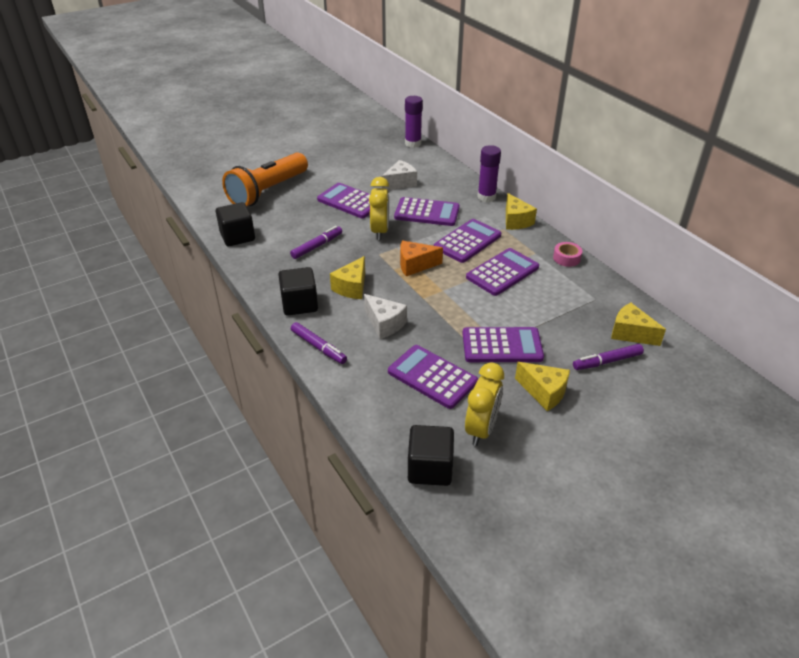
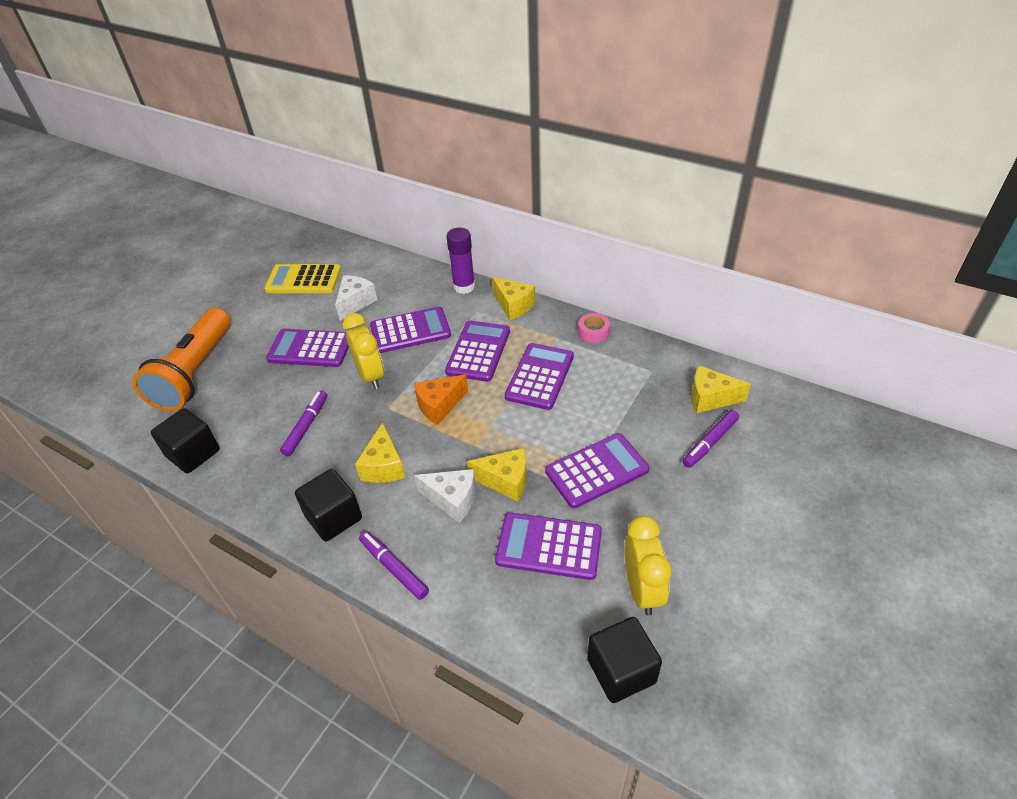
camera: 25 degrees left, 5 degrees up
purple marker [291,322,347,364] -> purple marker turned 150 degrees counterclockwise [359,531,429,600]
purple glue stick [405,96,423,148] -> none
yellow cheese [515,362,570,411] -> yellow cheese moved to [467,448,527,502]
none -> yellow calculator [264,264,341,293]

